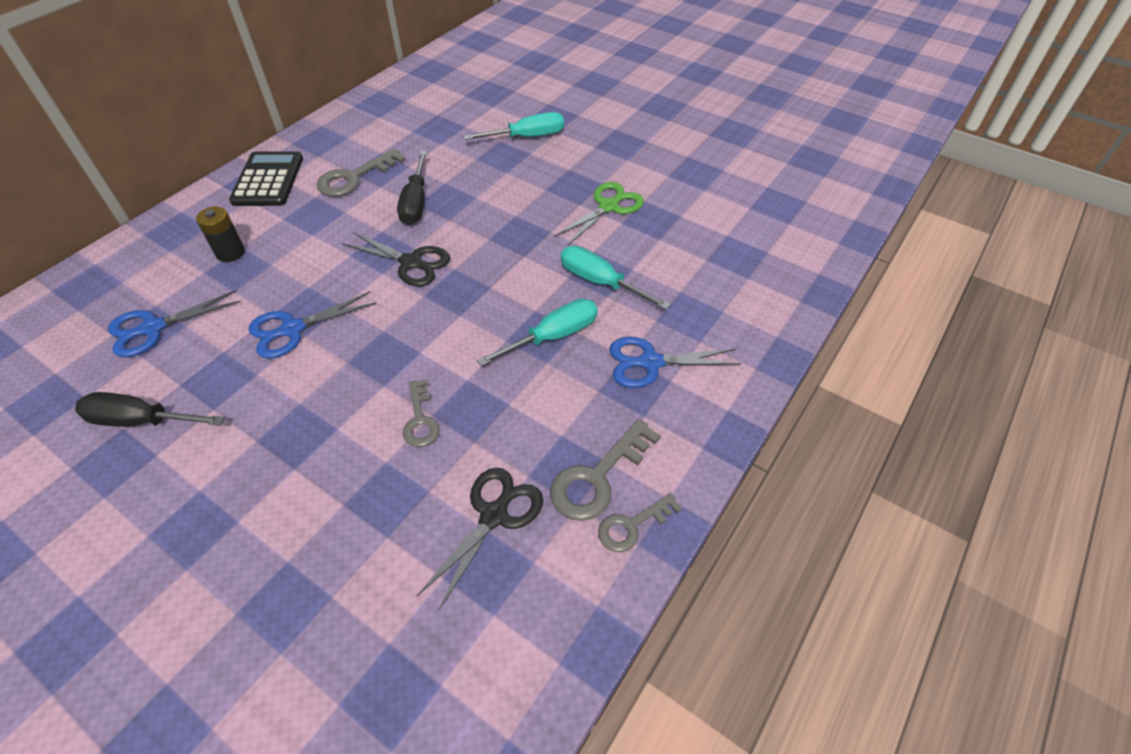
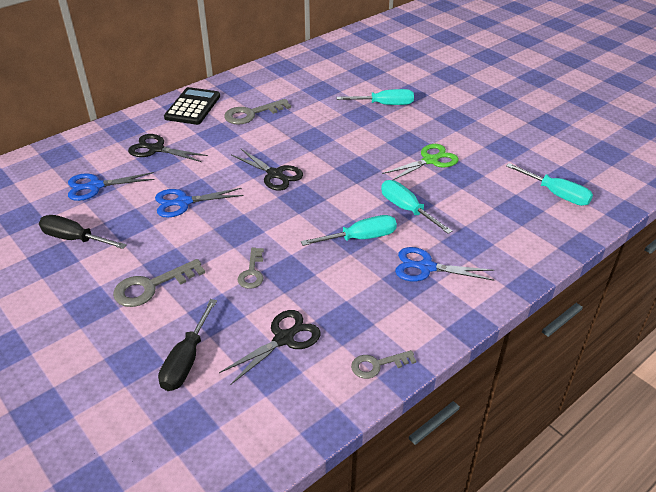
camera: 15 degrees right, 10 degrees down
black battery [196,206,245,262] -> black scissors [128,134,208,162]
black screwdriver [397,151,427,225] -> black screwdriver moved to [158,299,217,391]
grey key [550,419,661,521] -> grey key moved to [113,259,205,307]
none -> turquoise screwdriver [506,163,593,206]

